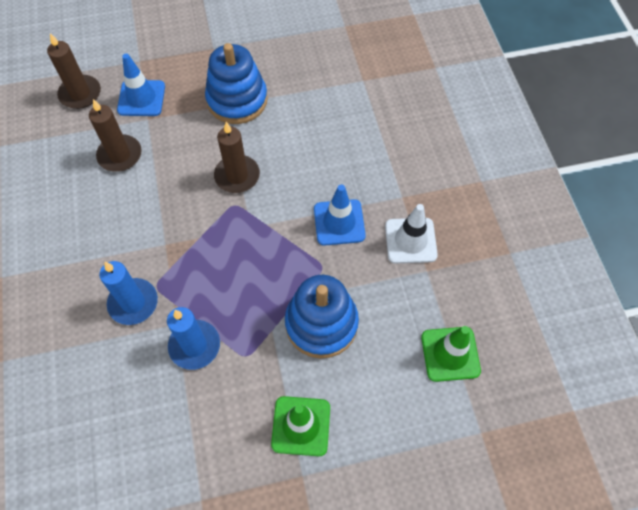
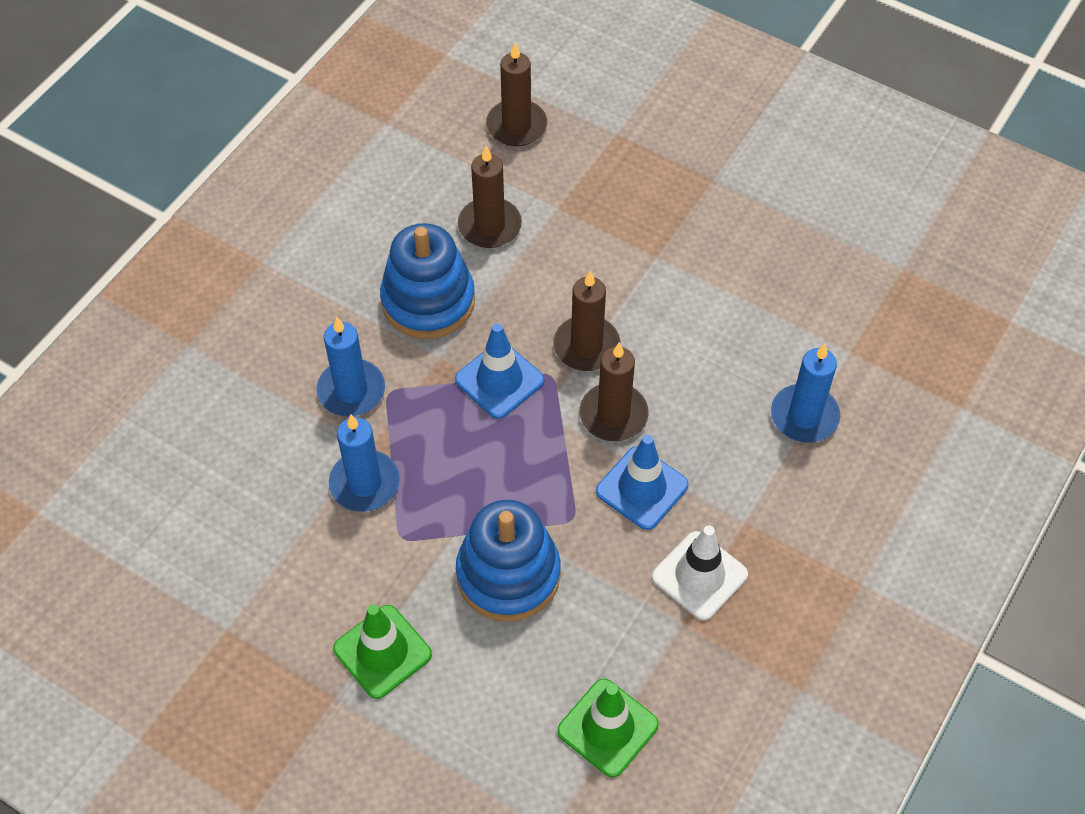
camera: 45 degrees right, 5 degrees down
blue traffic cone [117,54,165,116] -> blue traffic cone moved to [455,323,544,419]
blue stacking toy [205,43,268,124] -> blue stacking toy moved to [380,223,475,339]
none -> brown candle [579,342,649,441]
none -> blue candle [771,344,840,442]

